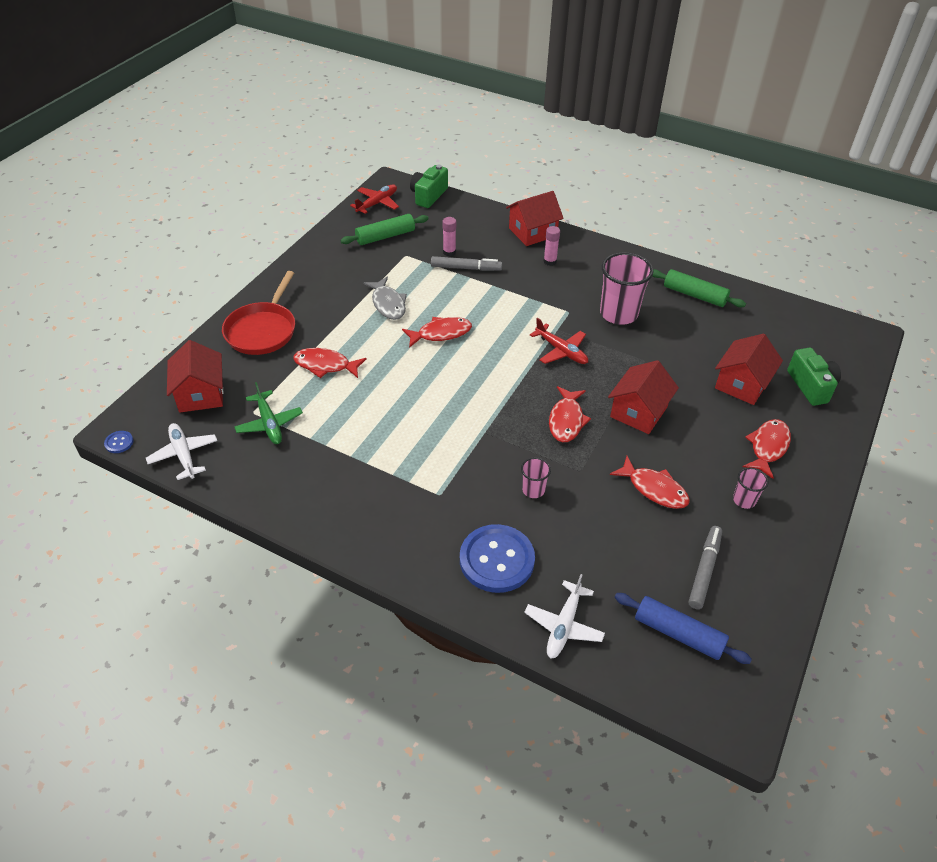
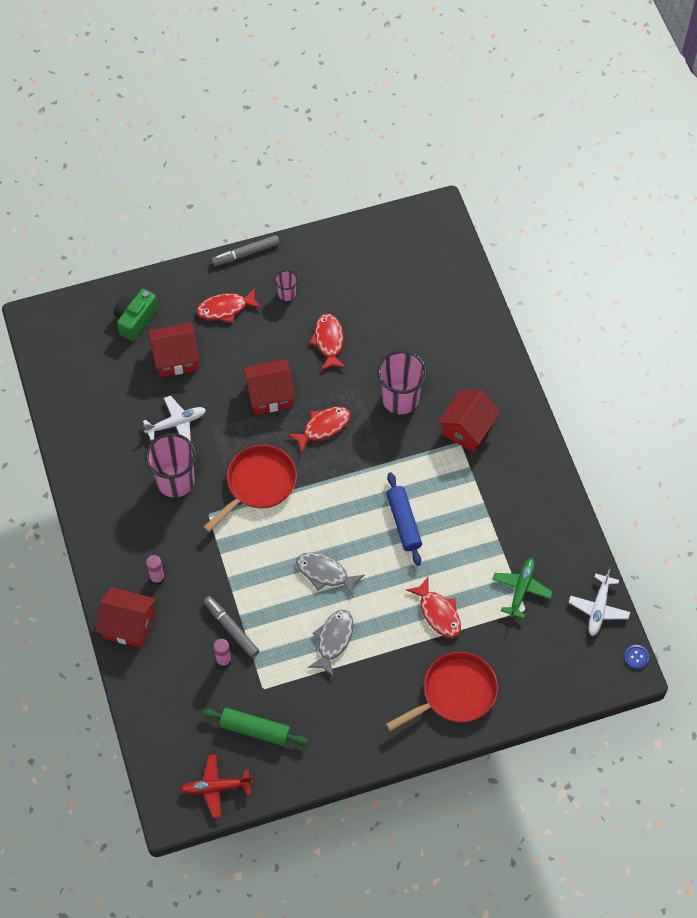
camera: 135 degrees left, 15 degrees up
red house [167,340,223,413] -> red house moved to [438,390,501,452]
red fish [402,317,472,348] -> grey fish [296,552,365,597]
green camera [410,165,448,208] -> none
blue button [460,524,535,593] -> none
pink cup [521,457,551,498] -> pink cup [377,350,427,414], size x2.04
white plane [524,574,605,659] -> white plane moved to [143,395,206,441]
red plane [530,318,588,364] -> red pan [204,445,297,532]
blue rolling pin [615,593,752,664] -> blue rolling pin moved to [386,473,422,566]
green rolling pin [652,269,746,307] -> none
grey marker [689,526,722,609] -> grey marker moved to [212,235,280,266]

